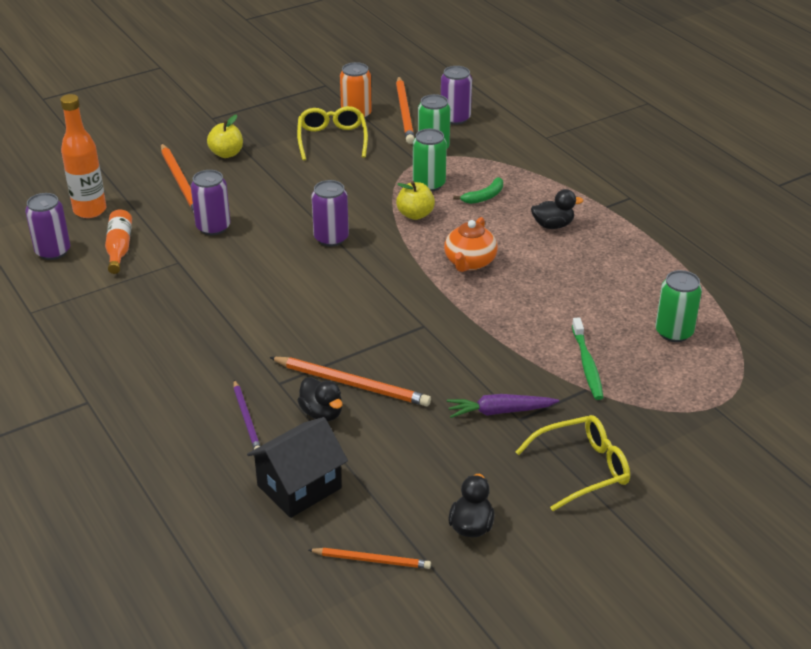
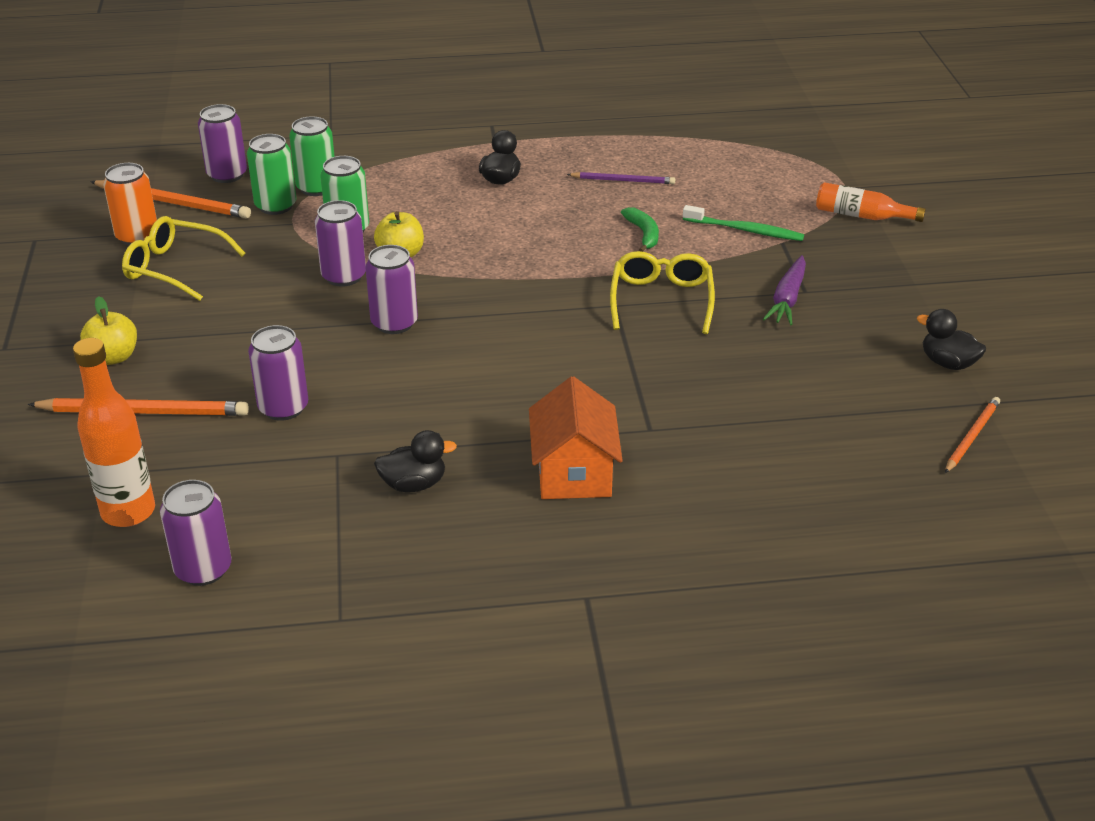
camera: 65 degrees left, 0 degrees up
orange bottle [105,209,132,274] -> orange bottle moved to [816,182,926,222]
purple pencil [233,380,260,449] -> purple pencil moved to [567,172,675,184]
black house [247,417,348,518] -> none
orange pencil [269,357,431,406] -> none
black duck [297,377,343,422] -> black duck moved to [374,430,457,492]
orange teapot [444,217,498,272] -> none
green banana [453,177,503,204] -> green banana moved to [621,207,659,252]
yellow glasses [515,415,630,511] -> yellow glasses moved to [610,251,715,334]
green can [655,270,702,342] -> green can moved to [289,116,335,196]
none -> purple can [315,200,366,287]
none -> orange house [529,376,623,499]

